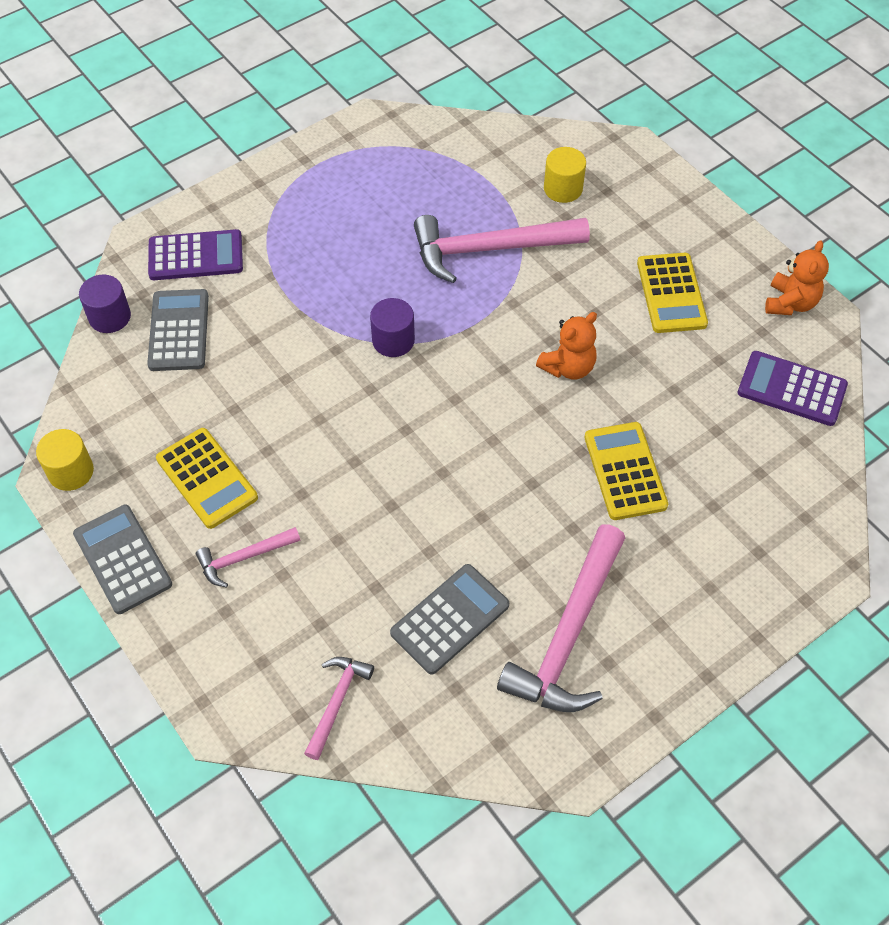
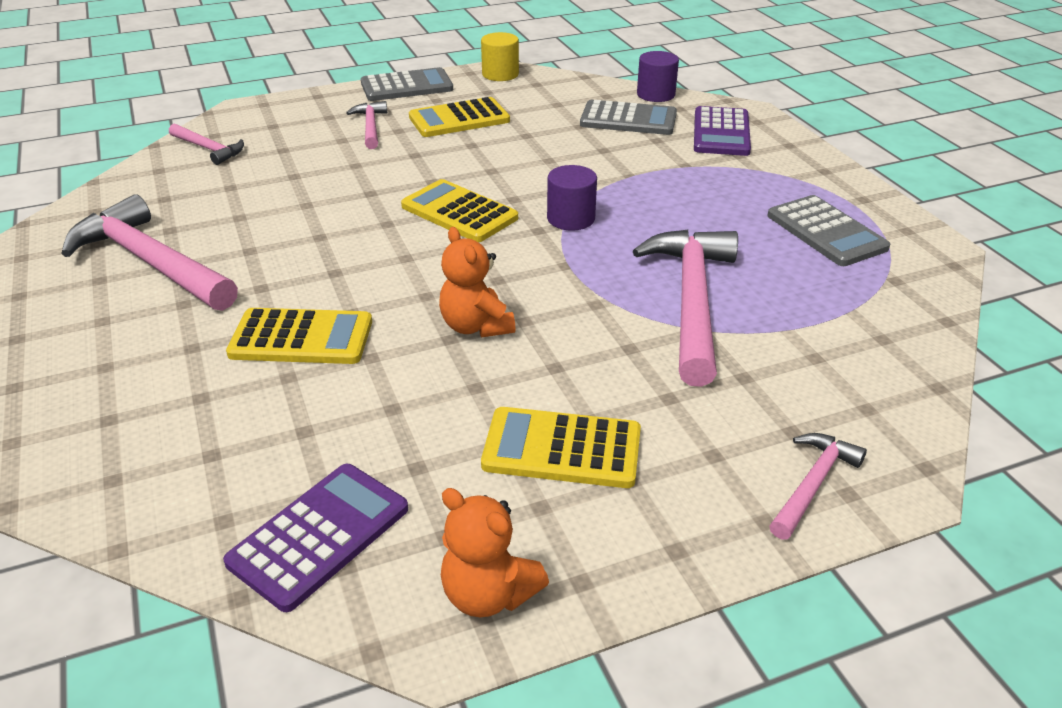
camera: 105 degrees right, 20 degrees down
grey calculator [390,564,509,675] -> grey calculator moved to [767,195,890,266]
yellow cylinder [544,147,586,203] -> none
none -> yellow calculator [401,179,518,242]
none -> pink hammer [769,433,867,540]

